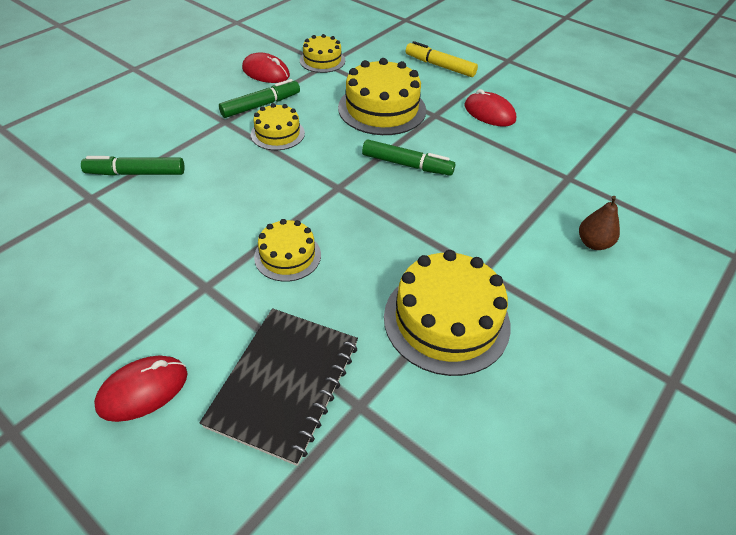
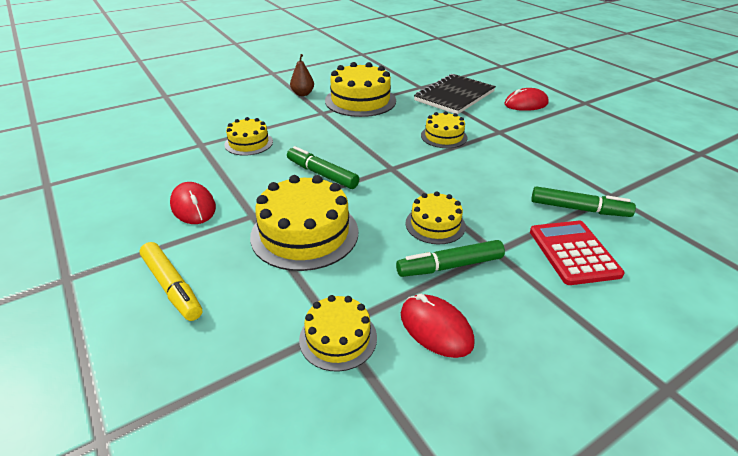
camera: 160 degrees left, 10 degrees down
brown pear [579,196,620,250] -> brown pear moved to [290,54,314,96]
none -> yellow cake [224,117,273,156]
none -> red calculator [530,221,624,285]

